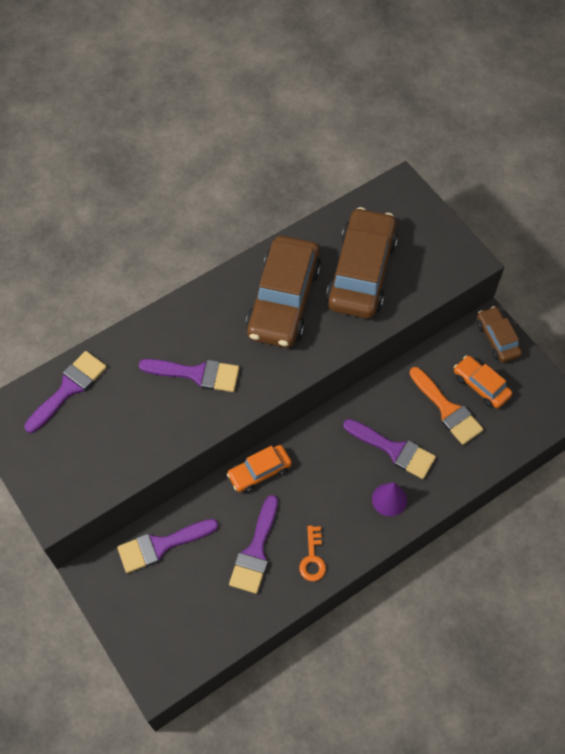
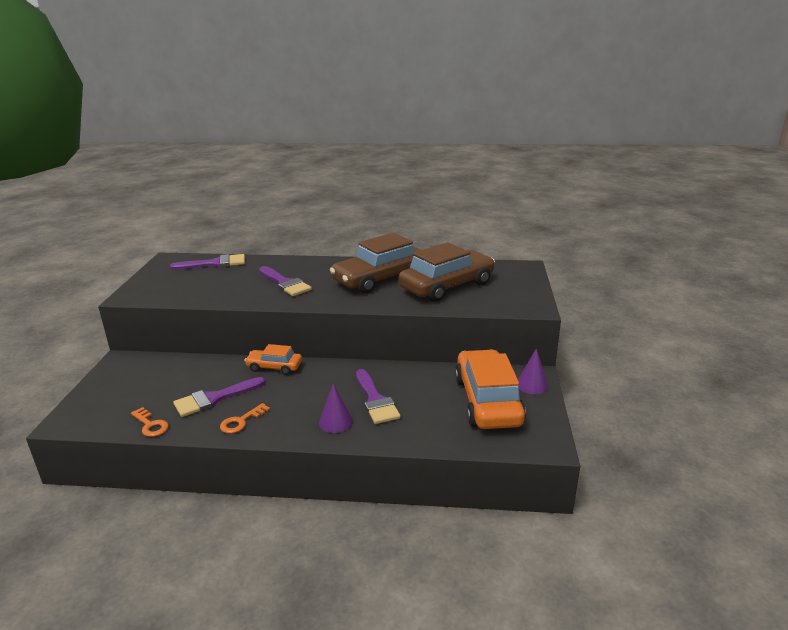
camera: 40 degrees right, 35 degrees down
purple brush [117,519,218,573] -> none
orange brush [409,367,484,445] -> none
orange car [454,355,512,408] -> orange car [455,349,526,429], size x1.95
brown car [477,306,522,363] -> purple cone [518,348,548,394]
none -> orange key [131,407,169,437]

